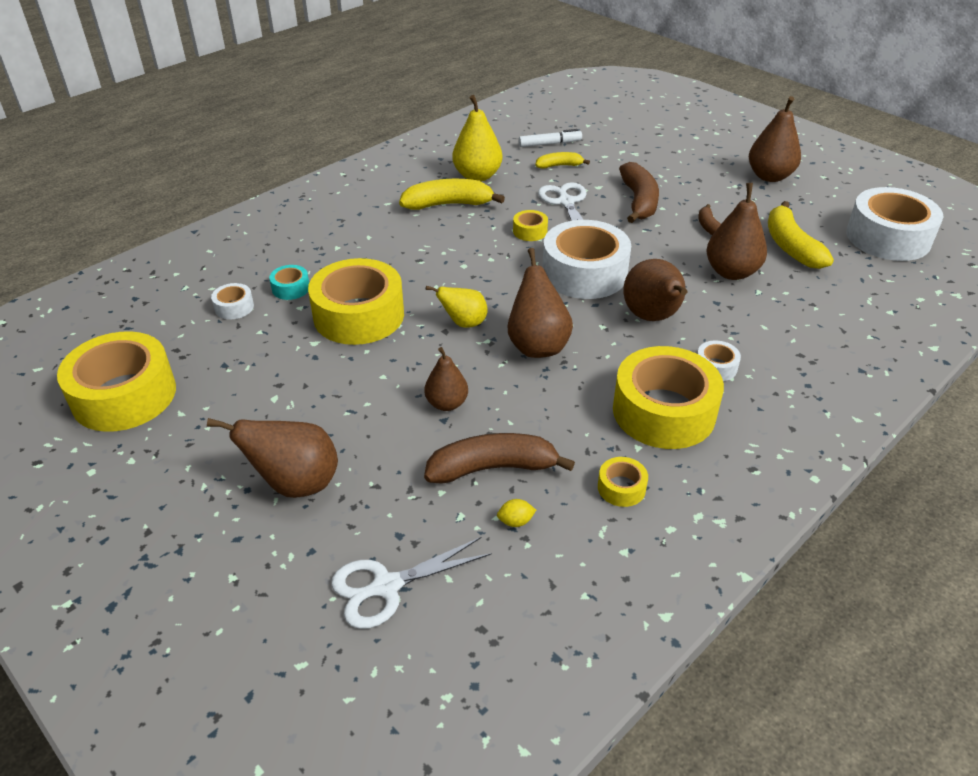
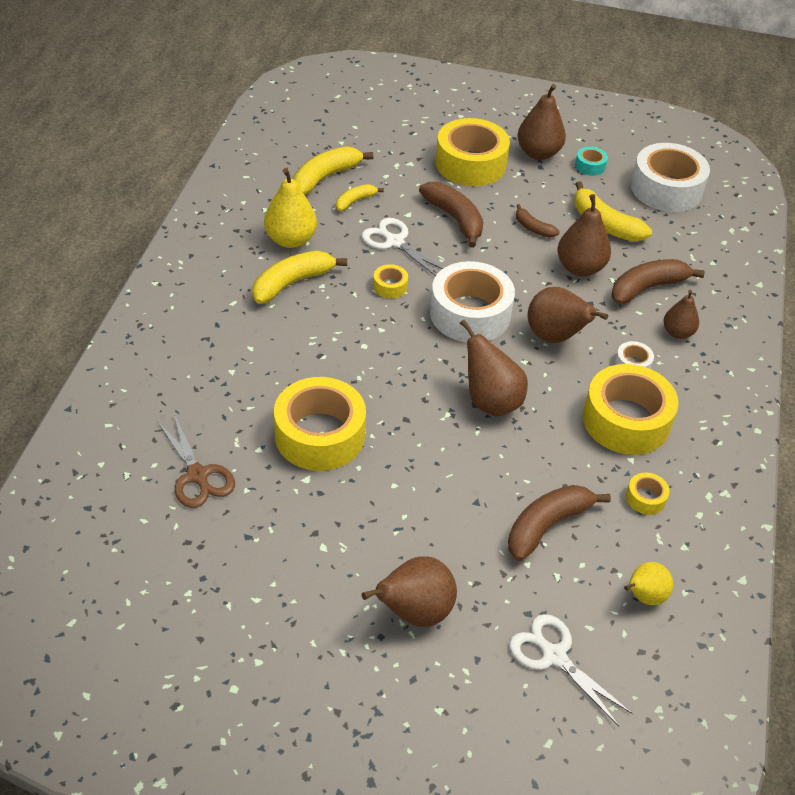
camera: 35 degrees left, 5 degrees up
yellow tape [57,331,176,432] -> yellow tape moved to [436,118,510,186]
white tape [211,283,254,320] -> brown scissors [157,414,235,508]
turquoise tape [269,265,309,300] -> turquoise tape moved to [575,147,608,176]
white scissors [331,537,492,629] -> white scissors turned 105 degrees clockwise [509,614,633,726]
brown pear [424,347,468,411] -> brown pear moved to [663,290,699,339]
yellow pear [426,286,488,328] -> yellow pear moved to [624,562,673,605]
yellow lemon [497,499,536,527] -> none
white marker [519,129,582,147] -> yellow banana [293,146,373,195]
none -> brown banana [611,259,705,304]

